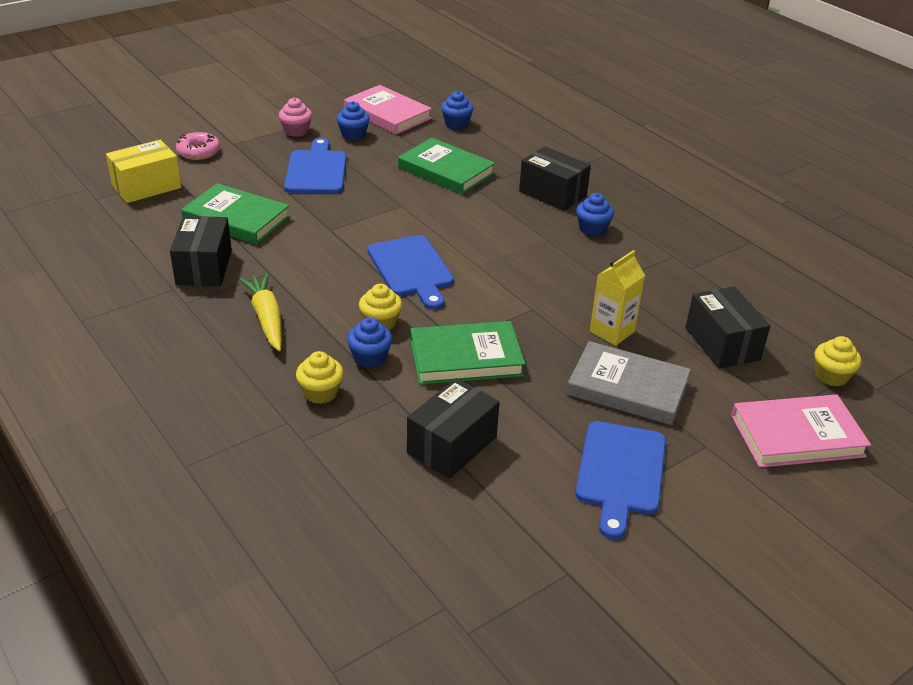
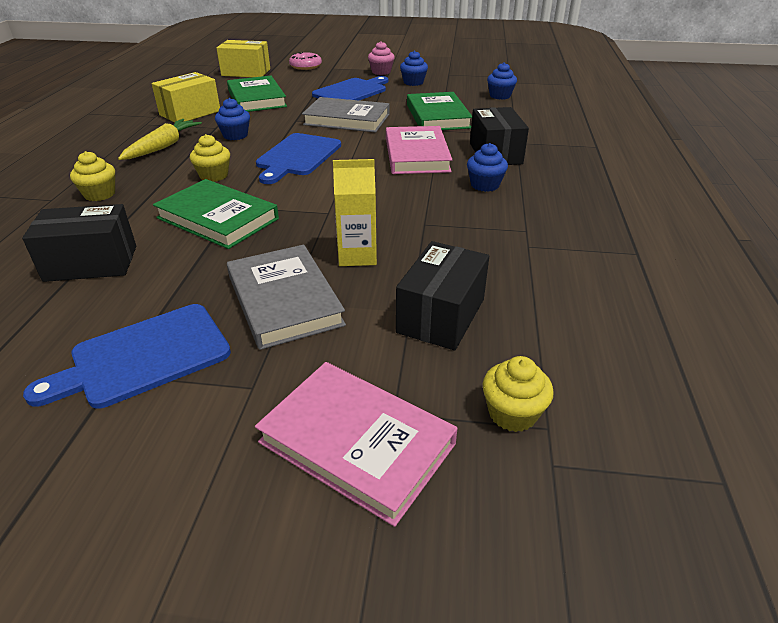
camera: 45 degrees right, 0 degrees up
black box [170,216,232,286] -> yellow box [151,72,220,122]
pink book [344,85,432,135] -> pink book moved to [386,126,452,174]
blue cupcake [347,317,392,368] -> blue cupcake moved to [215,98,250,140]
none -> grey book [302,97,389,133]

